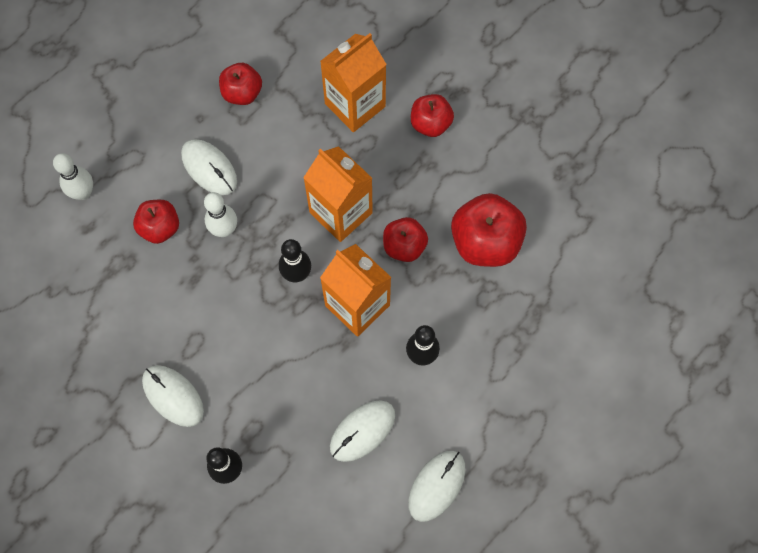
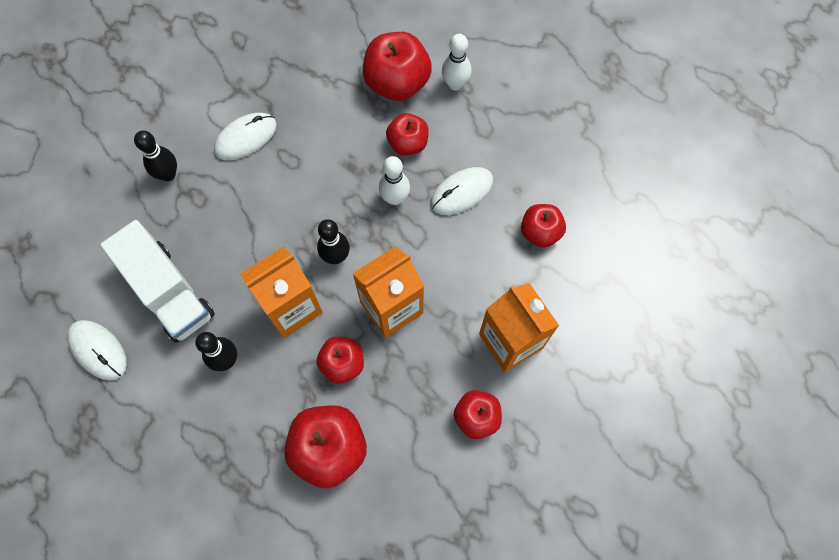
camera: 100 degrees right, 0 degrees up
white mouse [330,400,395,462] -> white truck [100,220,215,343]
none -> red apple [363,32,432,101]

